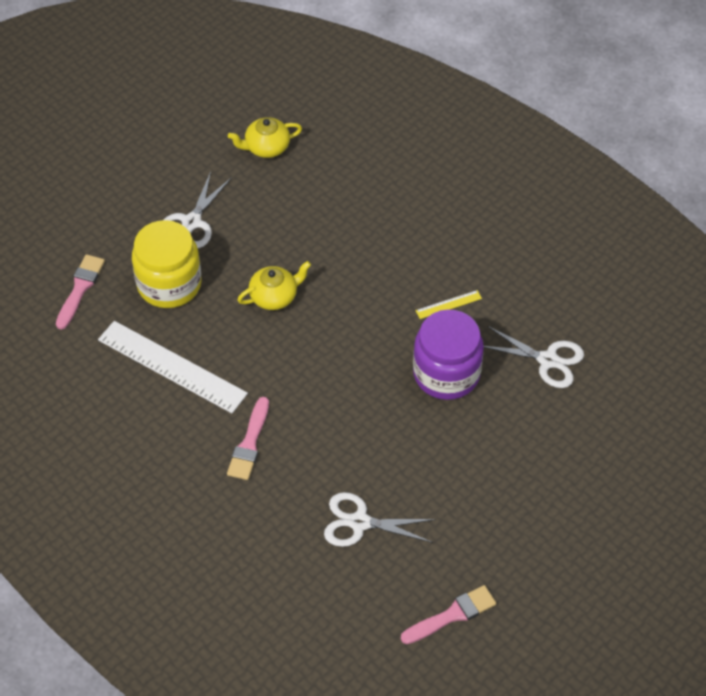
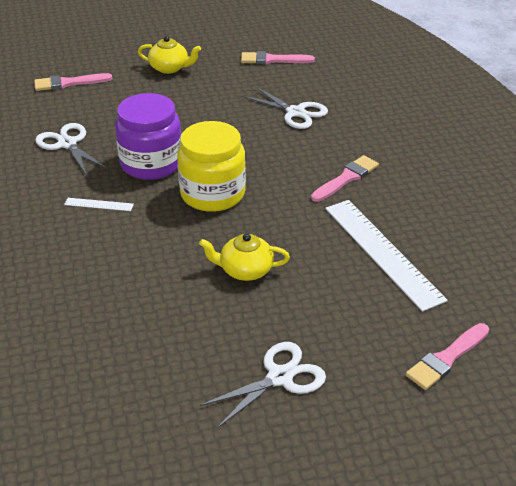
camera: 150 degrees left, 15 degrees down
yellow jar [132,220,202,308] -> yellow jar moved to [177,121,246,212]
yellow teapot [228,117,302,158] -> yellow teapot moved to [138,36,201,74]
yellow ruler [415,290,482,319] -> white ruler [64,198,134,211]
none -> pink brush [34,73,112,91]

